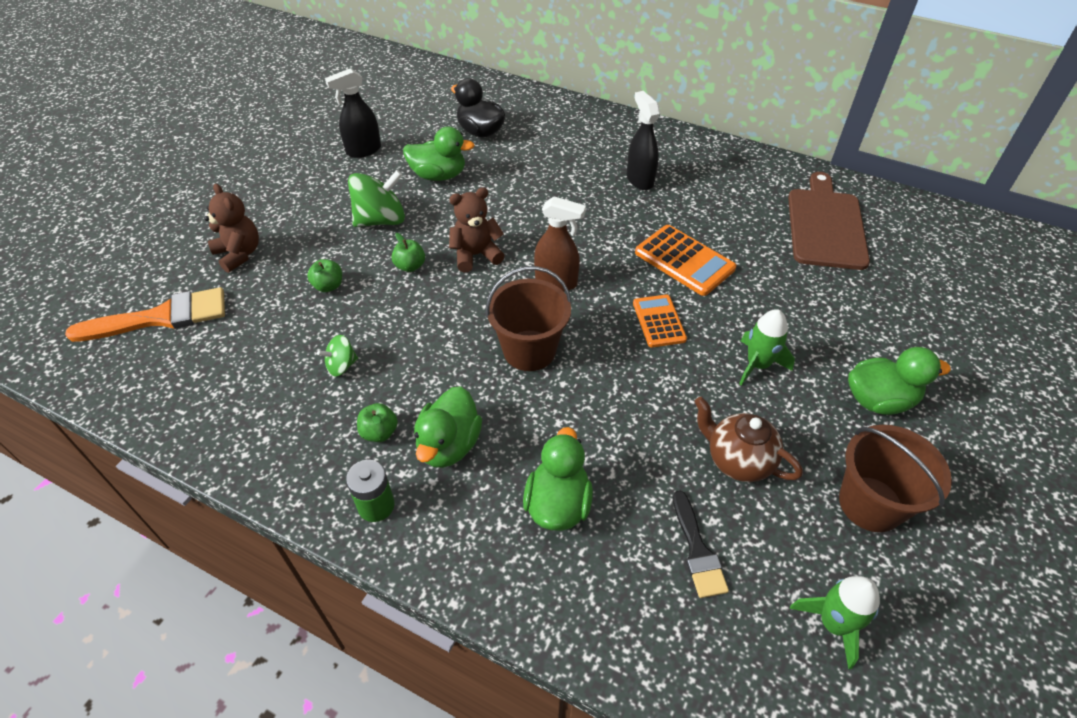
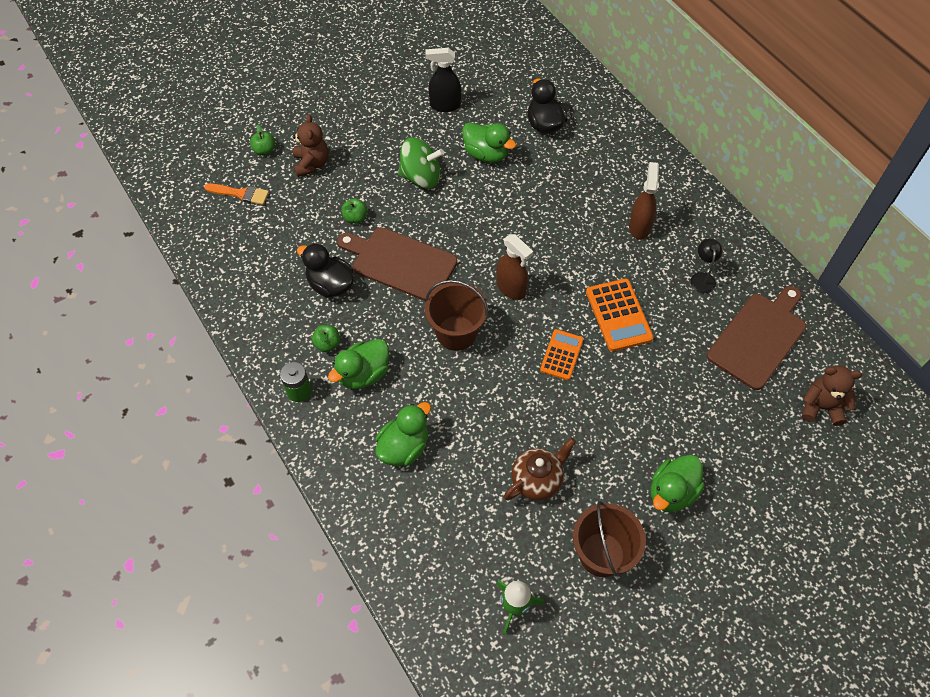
camera: 30 degrees right, 10 degrees up
orange brush [65,287,225,342] -> orange brush [204,183,269,205], size x0.60
green spinning top [317,335,358,376] -> black duck [297,243,354,298]
green apple [392,233,425,272] -> green apple moved to [250,124,275,156]
brown teddy bear [449,187,505,272] -> brown teddy bear moved to [802,366,862,426]
black spray bottle [627,91,660,190] -> brown spray bottle [629,162,659,240]
black brush [673,491,729,598] -> none
brown teapot [694,397,803,482] -> brown teapot turned 75 degrees clockwise [504,438,576,501]
green rocket [739,309,795,386] -> none
green duck [848,347,951,415] -> green duck turned 105 degrees clockwise [651,455,705,512]
none -> brown cutting board [337,227,457,301]
none -> black lamp [690,239,722,293]

